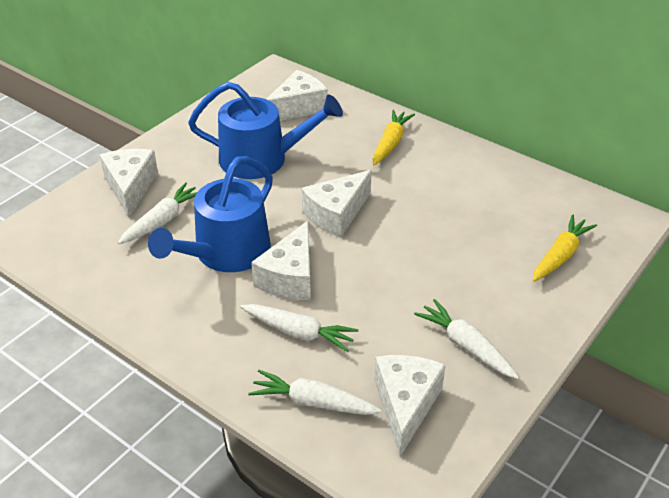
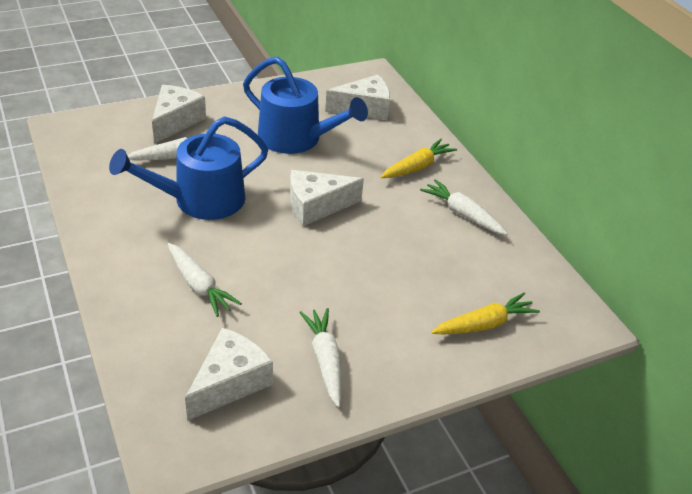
camera: 25 degrees right, 0 degrees up
white carrot [248,370,382,415] -> white carrot moved to [420,179,508,235]
white cheese [251,221,311,300] -> none

